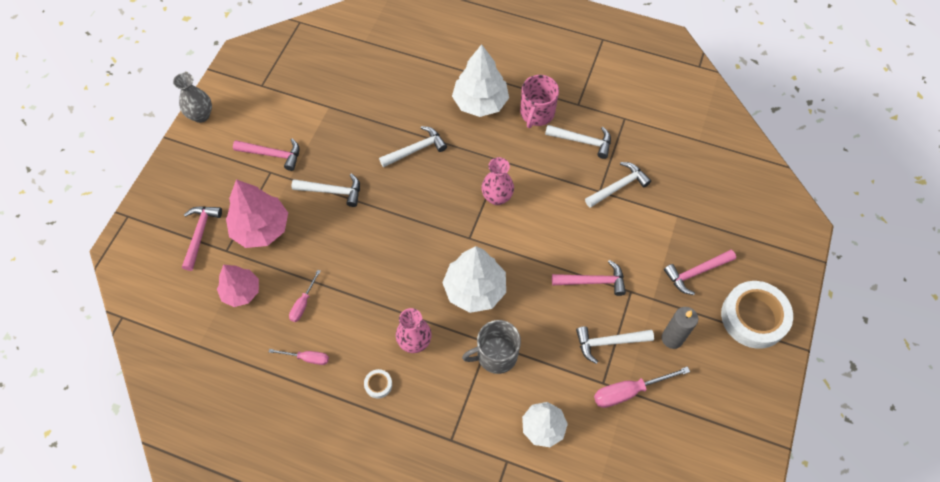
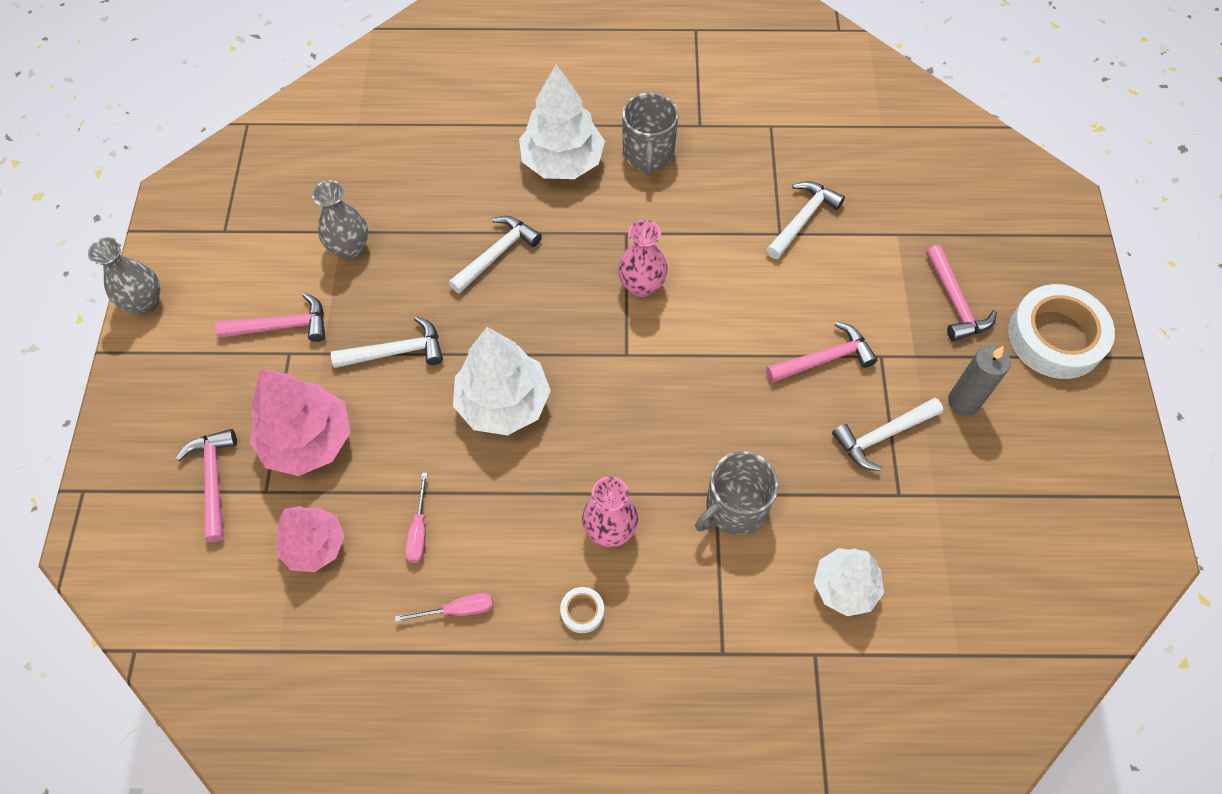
camera: 20 degrees left, 0 degrees up
white tree [442,246,506,313] -> white tree moved to [453,327,551,436]
pink mug [520,75,559,128] -> grey mug [622,92,679,175]
white hammer [545,125,611,159] -> none
pink screwdriver [594,366,690,408] -> none
pink hammer [664,250,736,295] -> pink hammer turned 60 degrees counterclockwise [926,245,997,341]
none -> grey vase [312,180,368,259]

